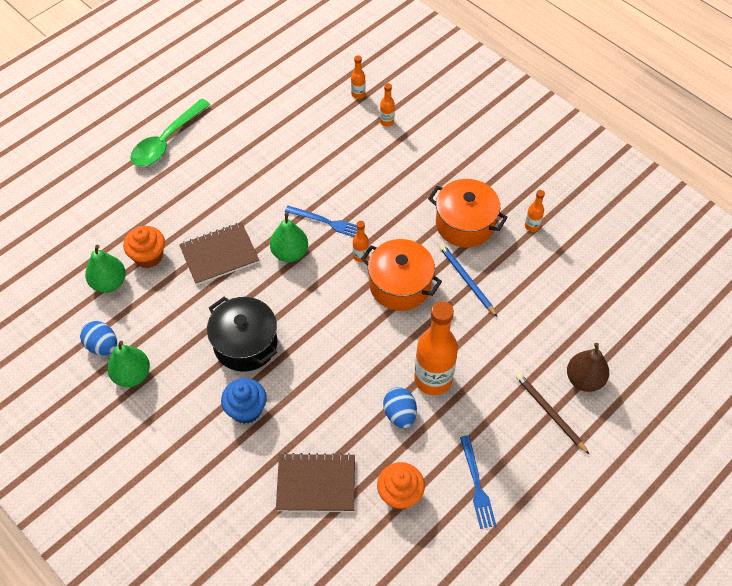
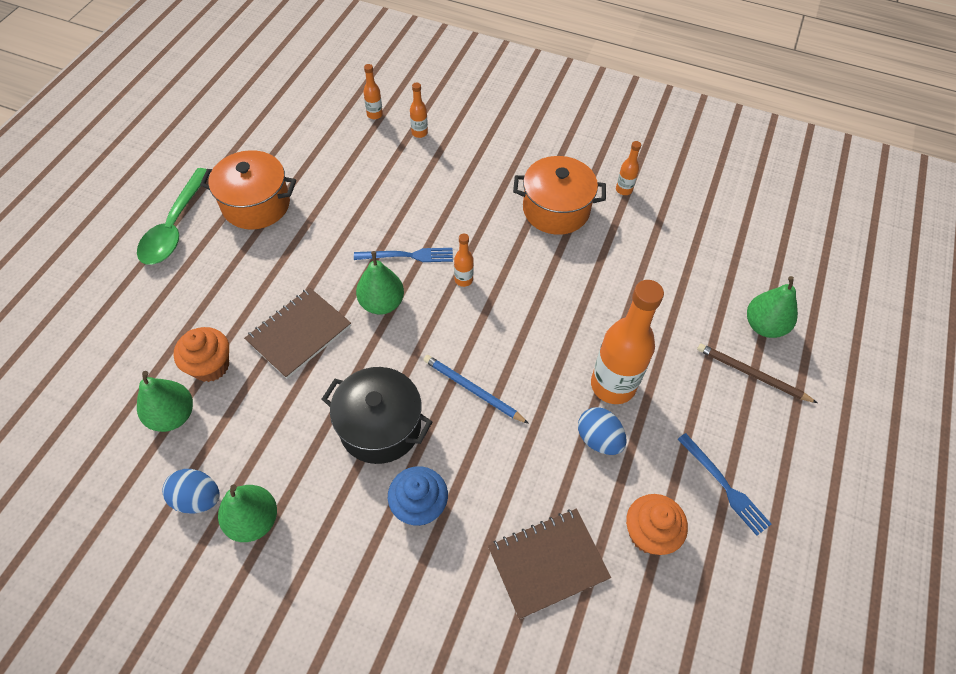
camera: 25 degrees left, 0 degrees up
orange pot [361,239,442,311] -> orange pot moved to [200,150,296,230]
blue pencil [439,244,497,317] -> blue pencil moved to [423,355,529,424]
brown pear [567,343,609,392] -> green pear [747,276,798,338]

